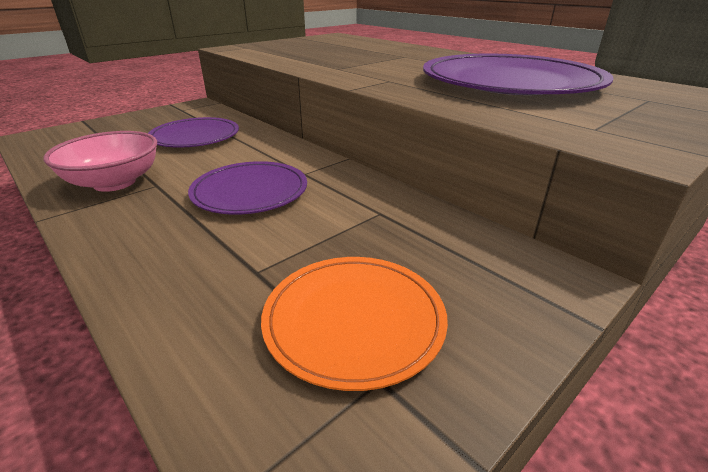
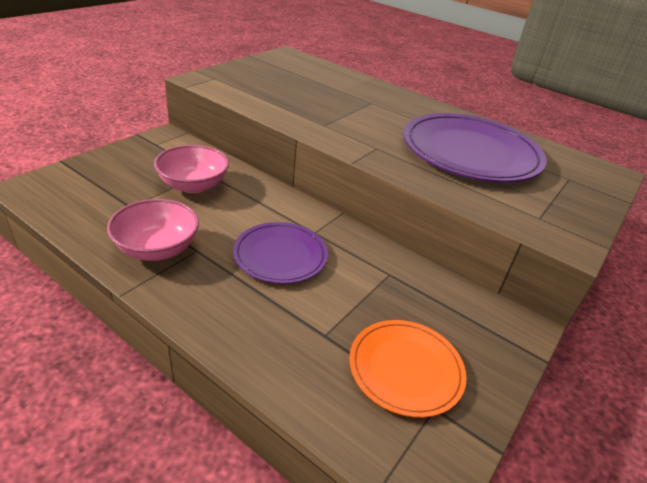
camera: 15 degrees left, 5 degrees up
purple plate [148,117,239,148] -> pink bowl [154,145,229,193]

